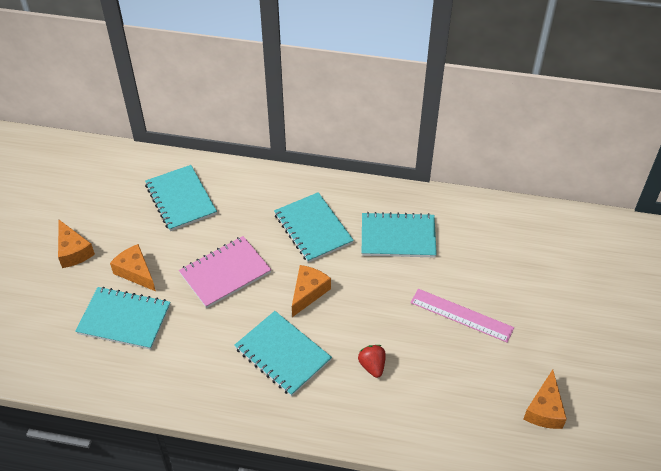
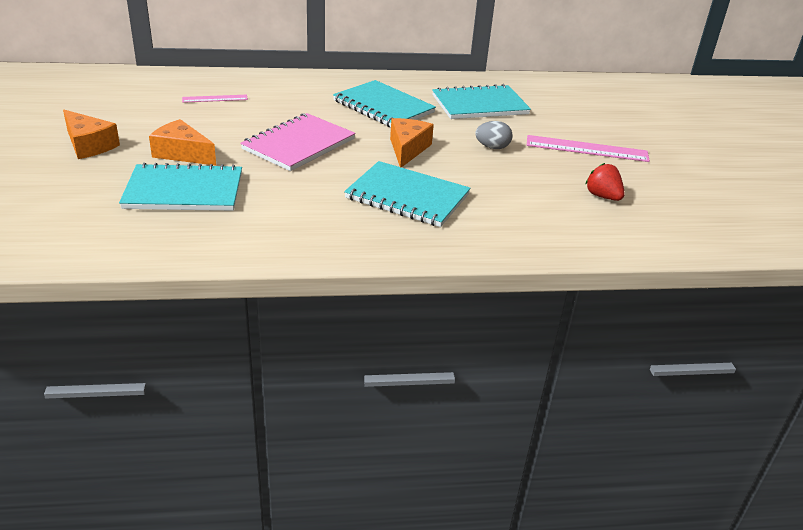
camera: 20 degrees left, 15 degrees down
turquoise notebook [145,165,217,231] -> pink ruler [182,95,248,103]
red strawberry [358,345,386,378] -> red strawberry moved to [585,163,625,201]
orange cheese [523,369,567,429] -> none
none -> grey egg [475,121,513,149]

